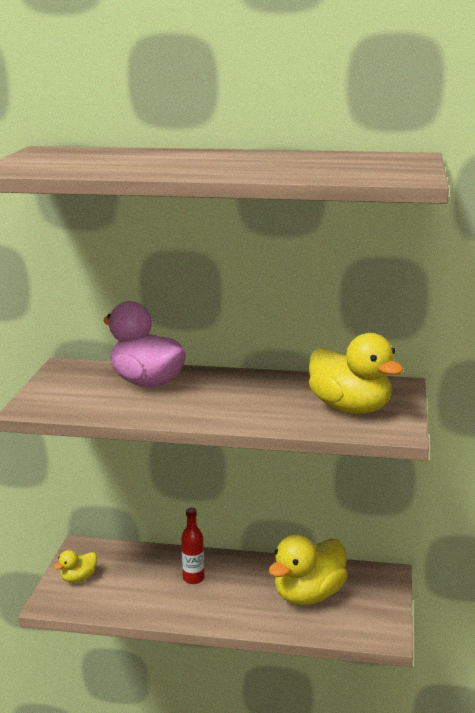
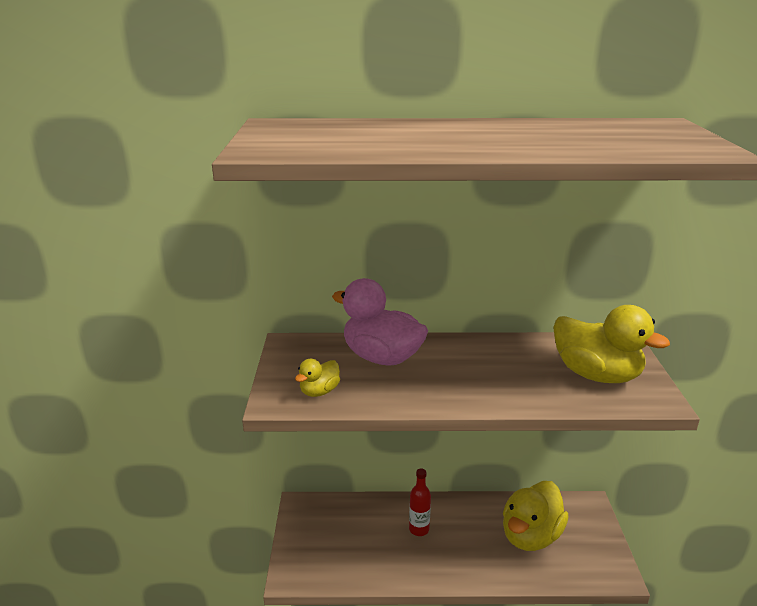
camera: 10 degrees left, 5 degrees up
yellow duck [54,550,97,583] -> yellow duck moved to [295,359,340,397]

